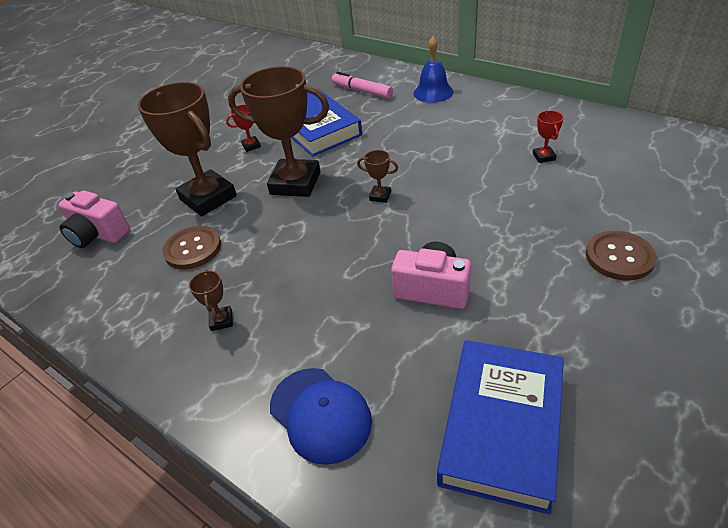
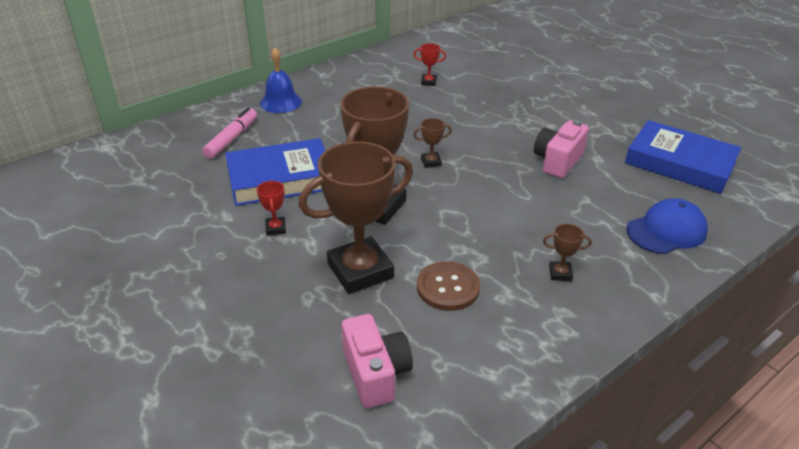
camera: 80 degrees left, 5 degrees down
pink camera [59,190,130,248] -> pink camera turned 60 degrees counterclockwise [342,314,413,408]
pink marker [332,71,393,99] -> pink marker turned 150 degrees clockwise [202,108,257,159]
brown trophy [357,150,398,203] -> brown trophy turned 45 degrees clockwise [413,118,452,168]
brown button [586,231,657,281] -> none

